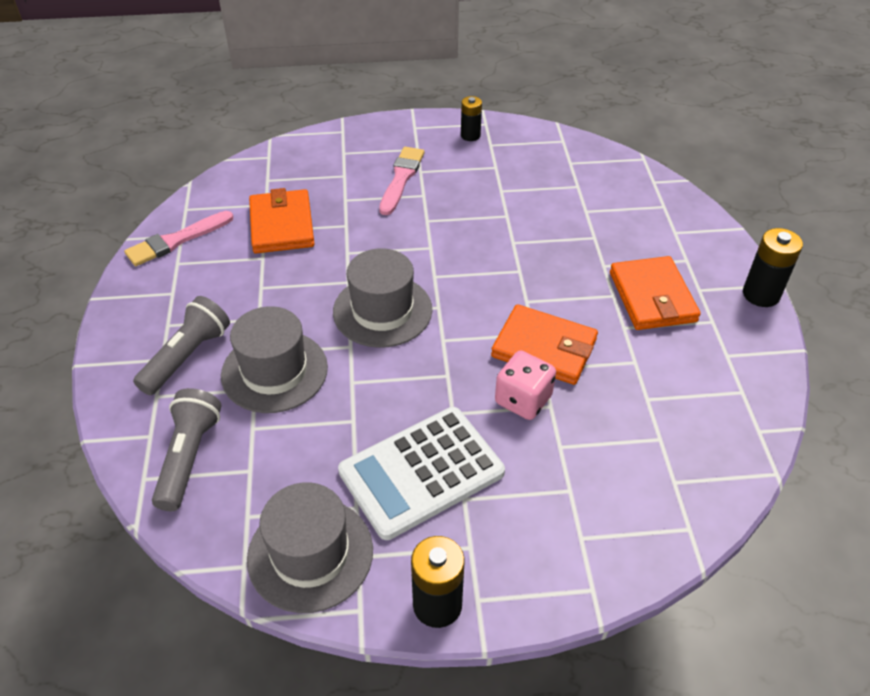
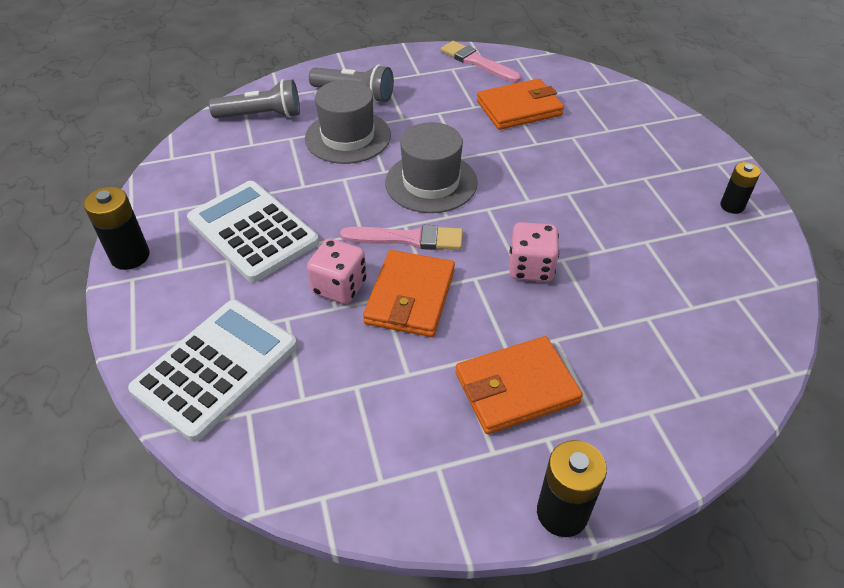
camera: 80 degrees right, 0 degrees up
grey hat [247,482,373,613] -> none
pink brush [379,147,424,215] -> pink brush moved to [340,225,463,250]
none -> white calculator [128,300,297,442]
none -> pink dice [509,222,559,282]

